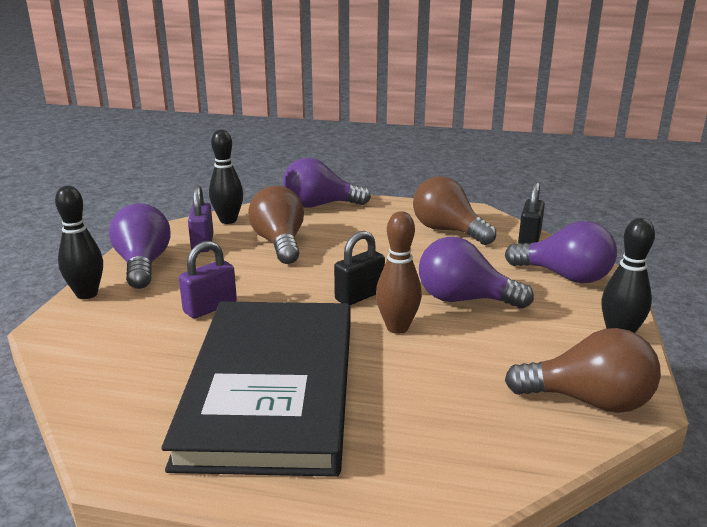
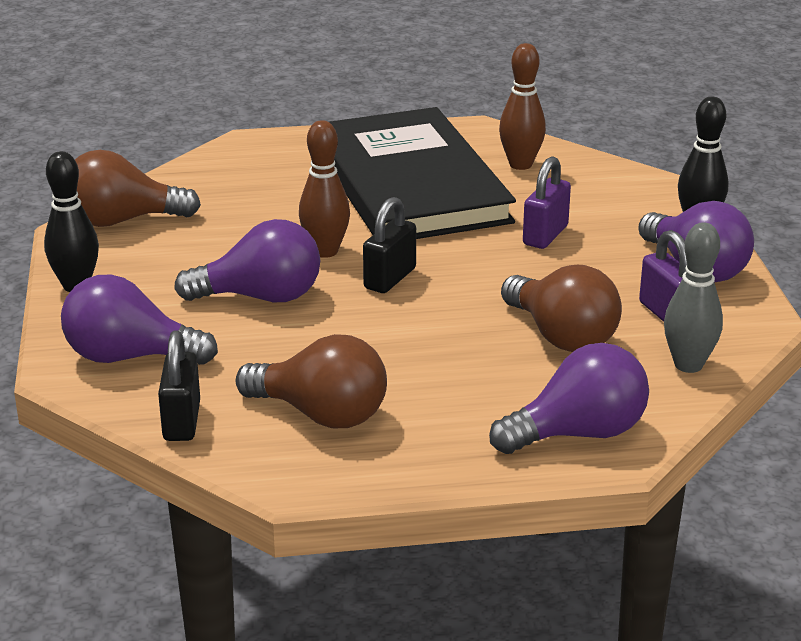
camera: 160 degrees right, 5 degrees up
black bowling pin [209,129,243,224] -> grey bowling pin [664,222,723,373]
none -> brown bowling pin [499,43,546,170]

